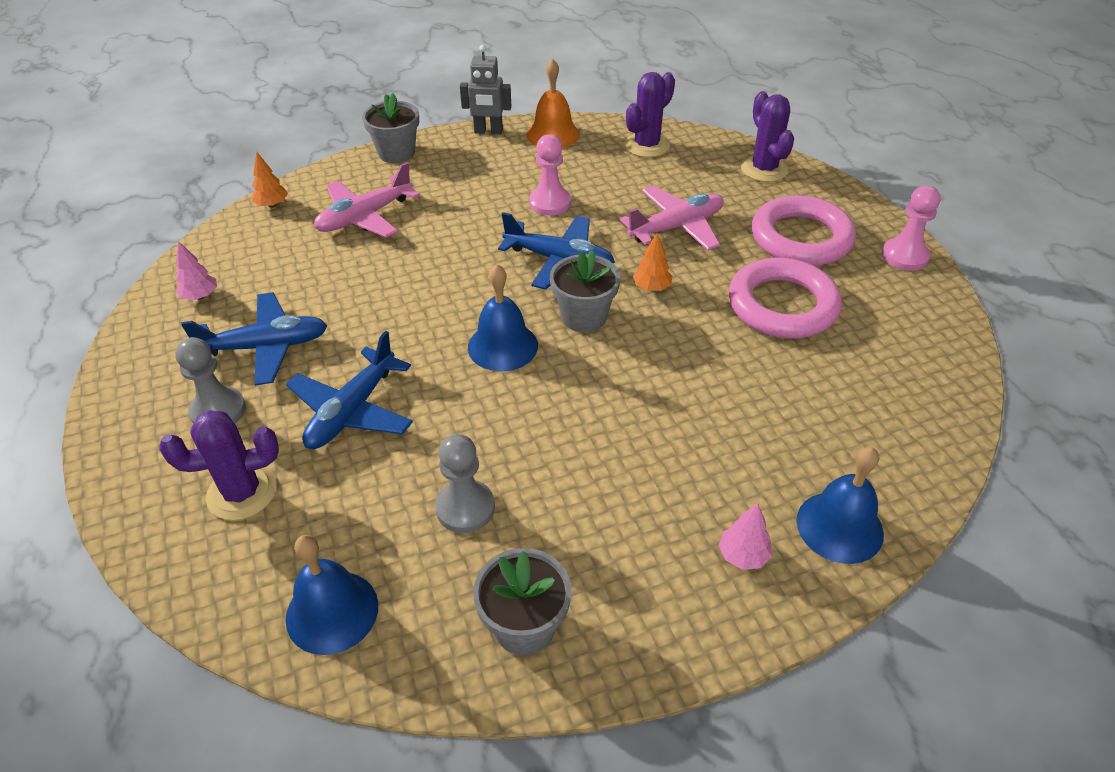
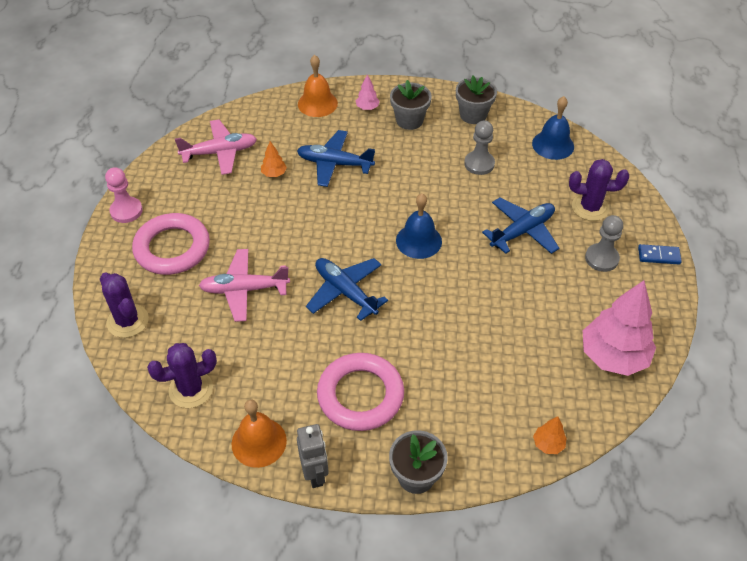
camera: 155 degrees left, 5 degrees up
pink tree [176,241,217,300] -> pink tree [583,280,656,376], size x2.34
blue plane [181,292,327,386] -> blue plane moved to [297,130,375,187]
pink plane [314,162,420,237] -> pink plane moved to [175,120,257,175]
grey robot [460,45,511,134] -> grey robot turned 45 degrees clockwise [297,424,329,488]
pink pawn [529,134,571,215] -> none
grey flower pot [550,250,620,332] -> grey flower pot moved to [390,80,432,130]
orange tree [633,233,672,291] -> orange tree moved to [261,141,287,177]
pink ring [728,258,842,338] -> pink ring moved to [317,353,404,431]
purple cactus [741,91,794,182] -> purple cactus turned 45 degrees counterclockwise [100,273,149,338]
blue bell [796,447,884,564] -> orange bell [298,55,338,117]
none -> blue domino [638,244,682,264]

